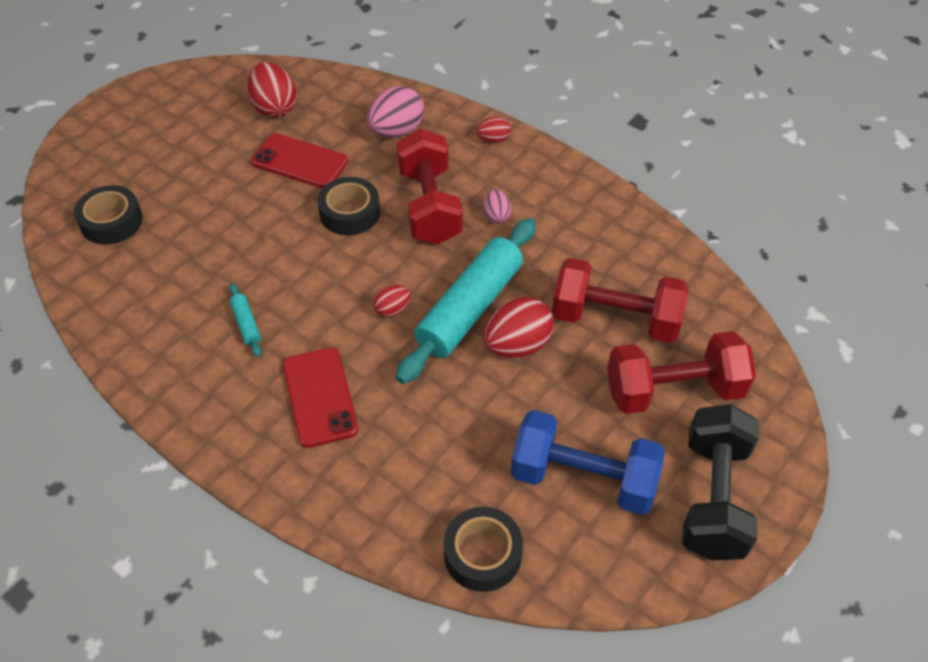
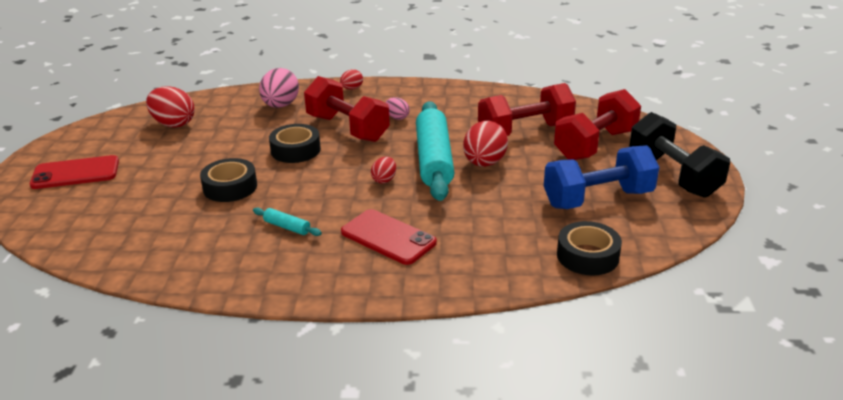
camera: 35 degrees left, 20 degrees down
black tape [74,185,143,244] -> black tape moved to [200,158,257,202]
red phone [251,133,348,188] -> red phone moved to [30,155,119,189]

